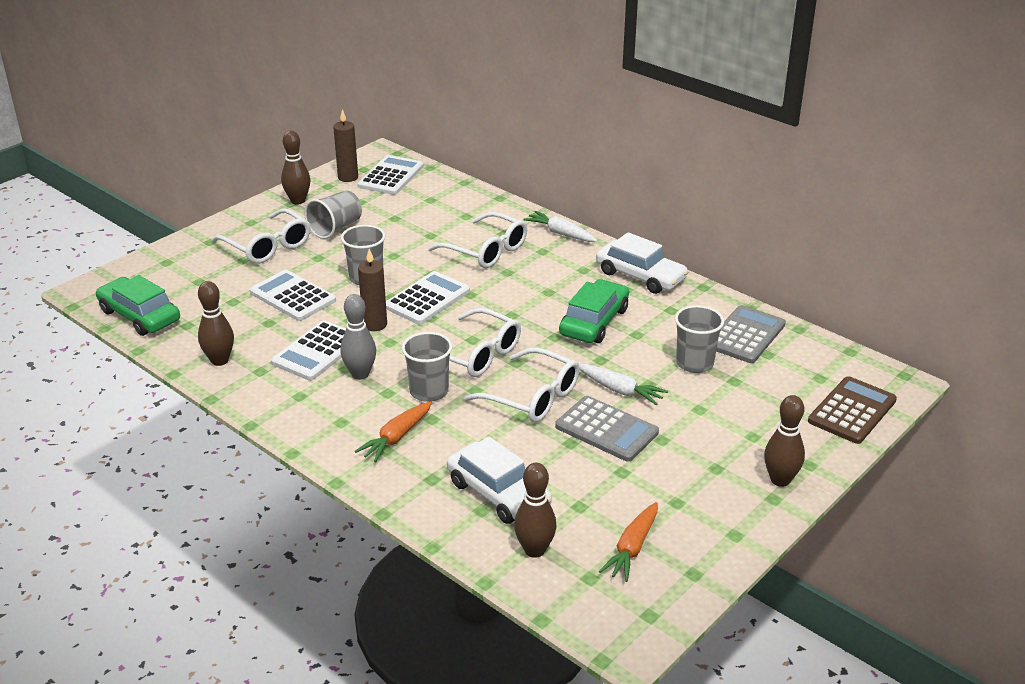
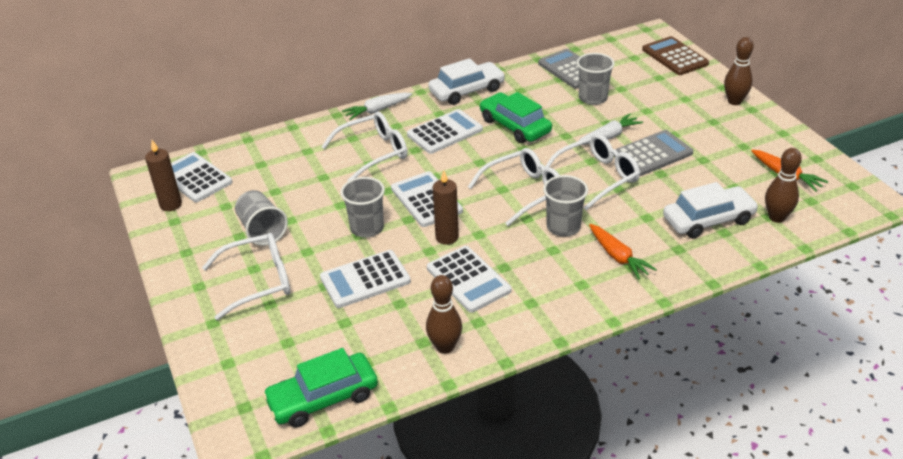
camera: 65 degrees left, 5 degrees up
brown bowling pin [281,131,310,204] -> none
grey bowling pin [341,294,376,380] -> none
none -> white calculator [407,109,483,154]

